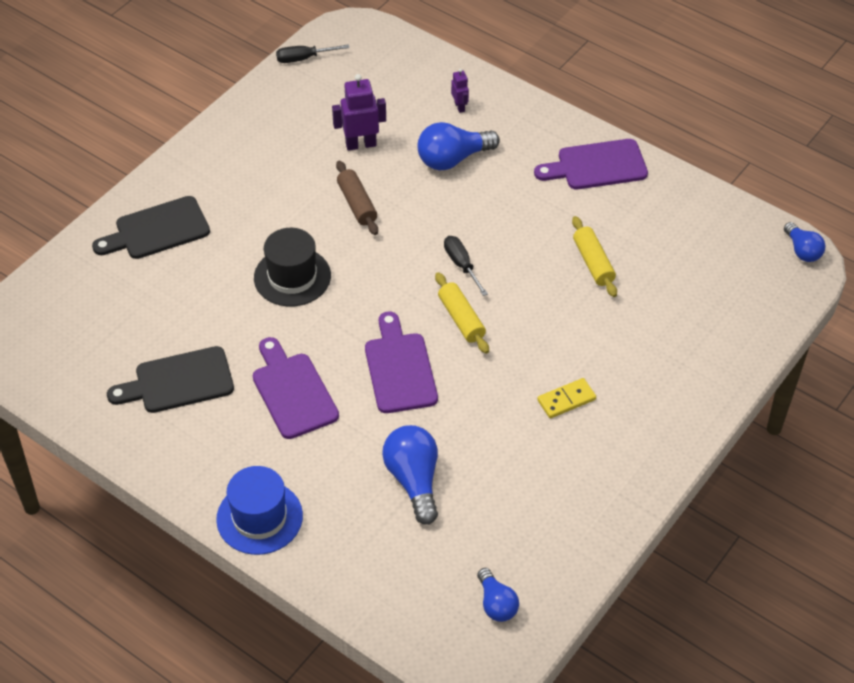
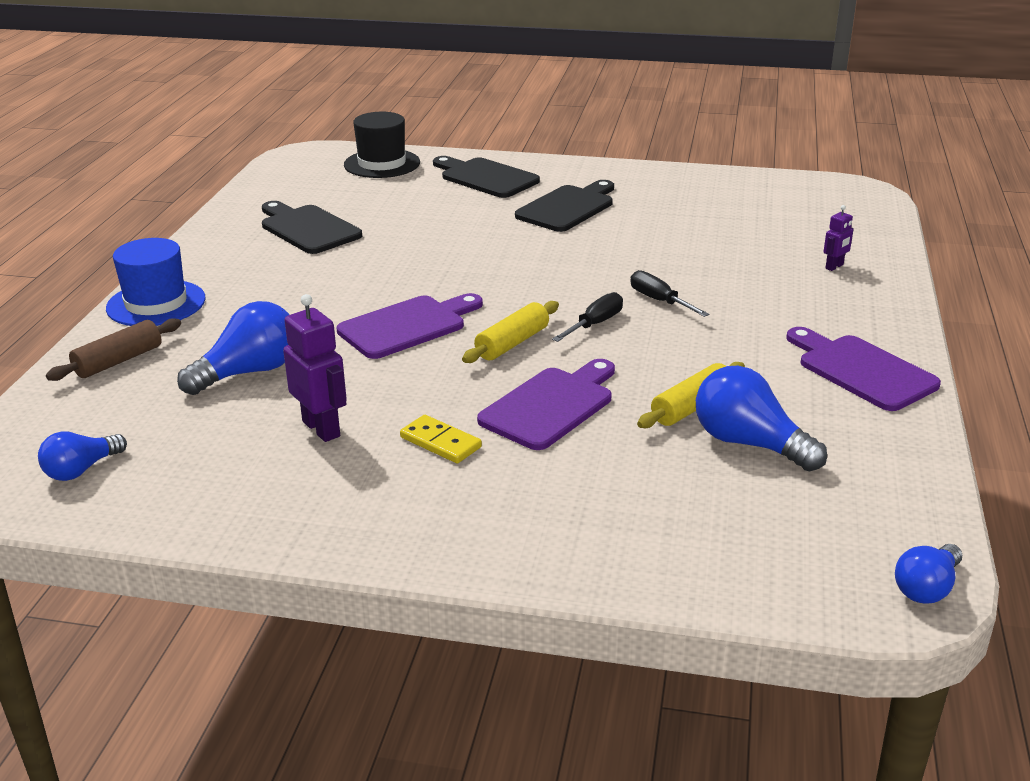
camera: 65 degrees right, 20 degrees down
purple cutting board [253,337,339,439] -> purple cutting board moved to [477,359,615,450]
black hat [254,228,331,307] -> black hat moved to [344,112,420,178]
black screwdriver [276,44,350,63] -> black screwdriver moved to [630,270,709,317]
purple robot [332,74,386,150] -> purple robot moved to [283,294,347,442]
brown rolling pin [336,160,378,235] -> brown rolling pin moved to [46,318,181,381]
blue light bulb [417,122,500,171] -> blue light bulb moved to [696,366,827,471]
none -> black cutting board [515,180,614,232]

